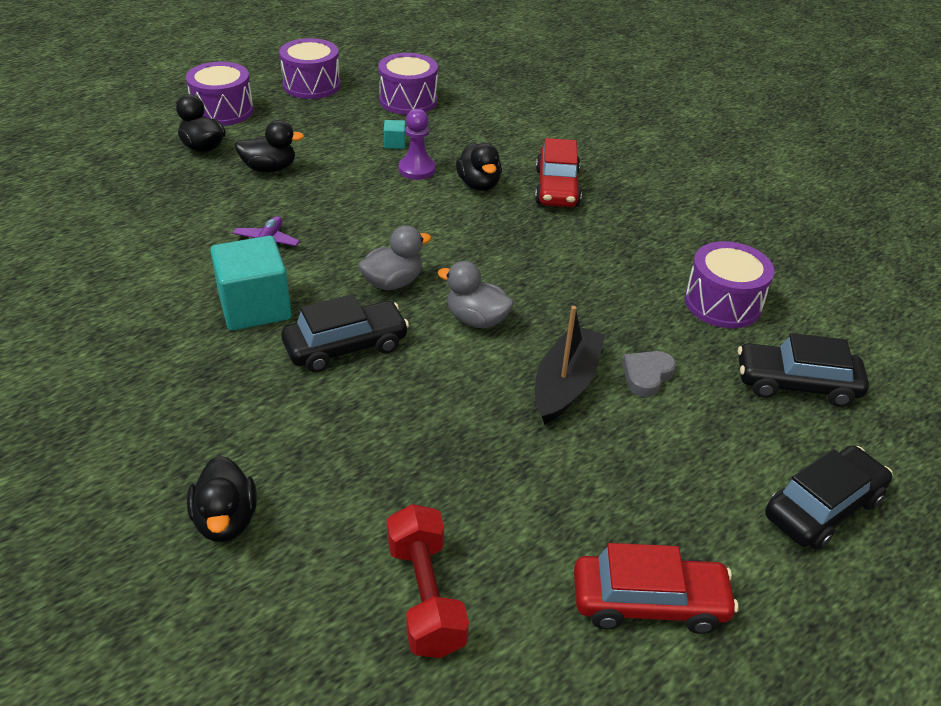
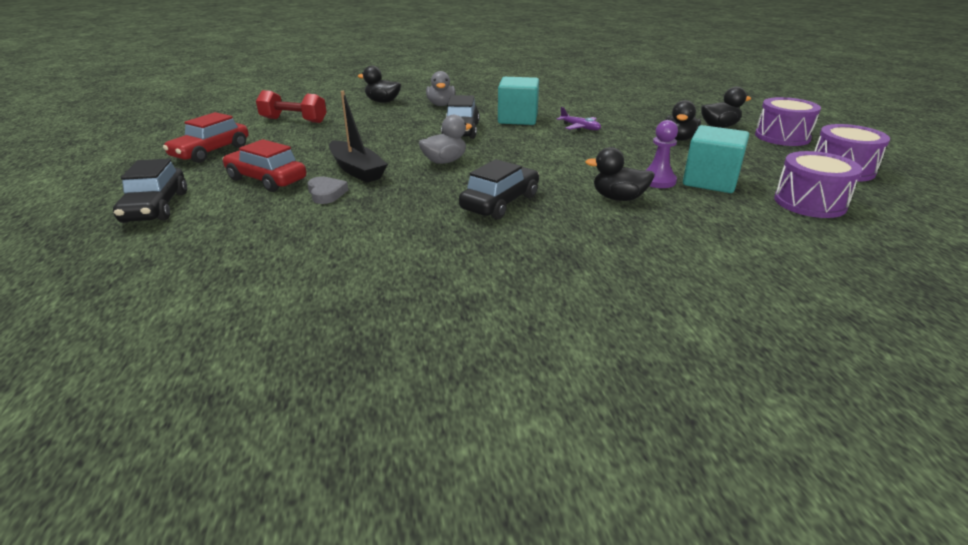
camera: 120 degrees right, 10 degrees down
grey duck [358,225,431,290] -> grey duck moved to [426,71,455,106]
turquoise cube [384,120,406,149] -> turquoise cube [683,125,749,193], size x2.34
red car [535,138,582,207] -> red car moved to [222,139,306,192]
purple drum [685,241,774,328] -> none
black car [738,333,869,407] -> black car moved to [459,159,539,219]

